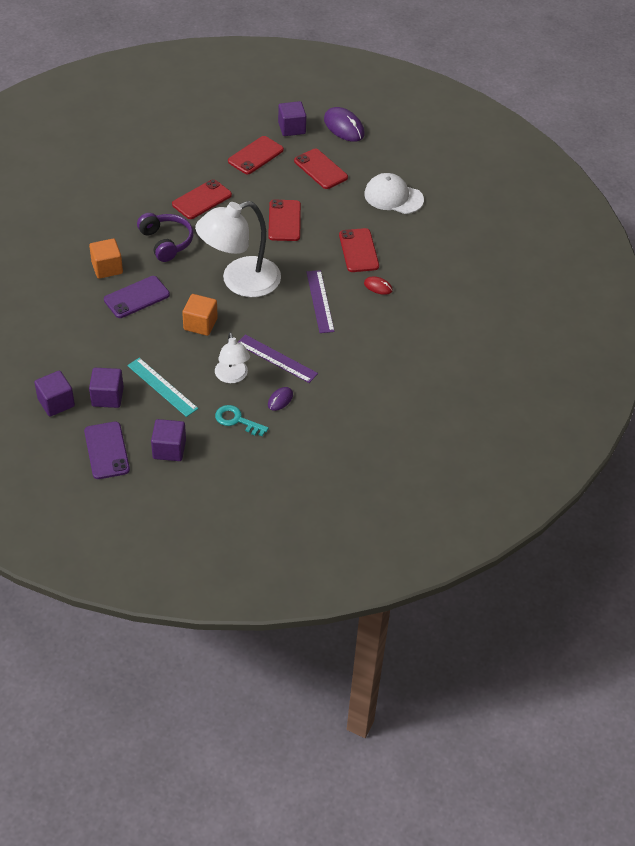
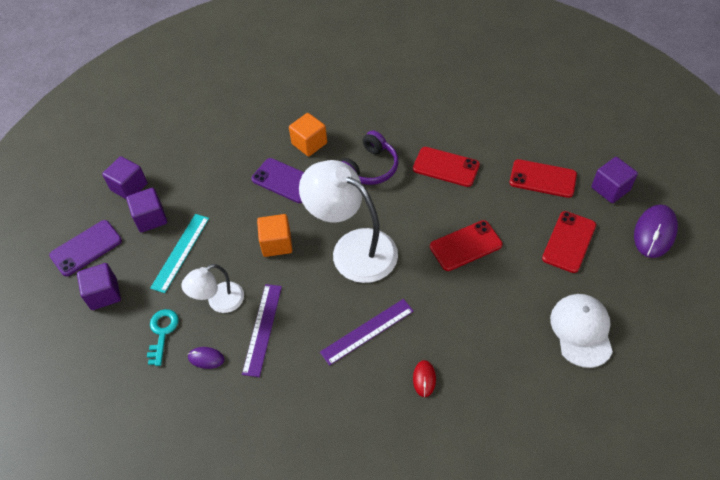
camera: 70 degrees right, 5 degrees up
red phone [339,228,379,272] -> none

